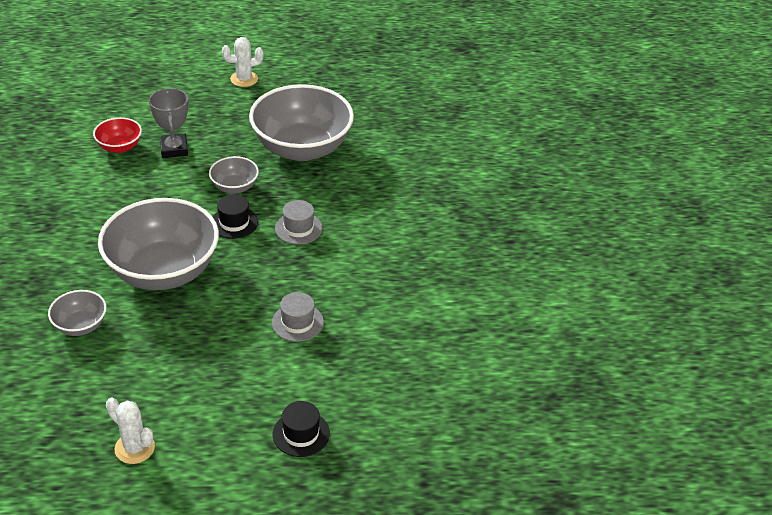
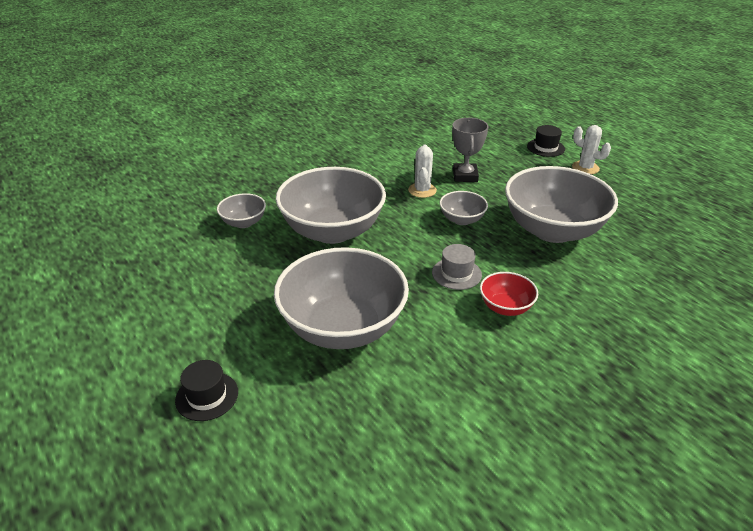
camera: 60 degrees right, 5 degrees down
red bowl [93,117,142,153] -> red bowl moved to [480,272,538,316]
white cactus [106,398,155,464] -> white cactus moved to [408,144,437,198]
grey trophy [149,88,188,158] -> grey trophy turned 45 degrees counterclockwise [452,118,488,182]
black hat [213,194,258,239] -> black hat moved to [527,125,565,157]
grey hat [272,292,324,342] -> grey bowl [274,247,409,349]

